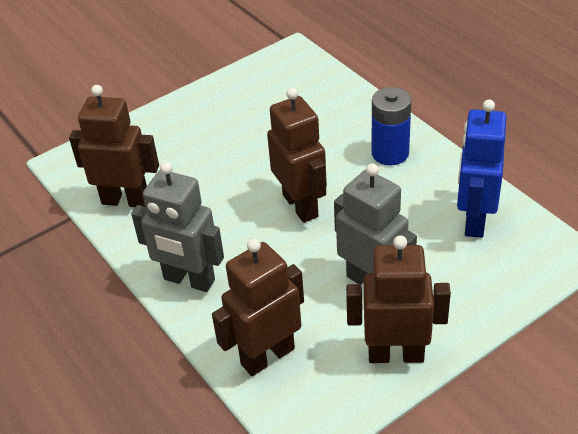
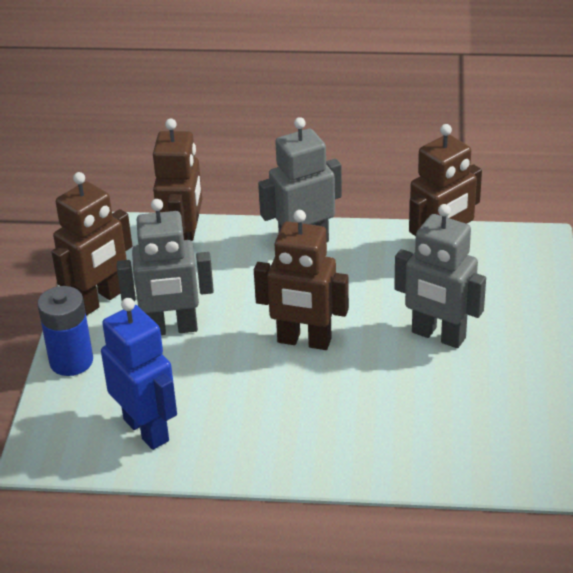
camera: 130 degrees right, 5 degrees down
blue battery [372,87,411,166] -> blue battery moved to [38,286,93,376]
none -> grey robot [394,204,486,348]

